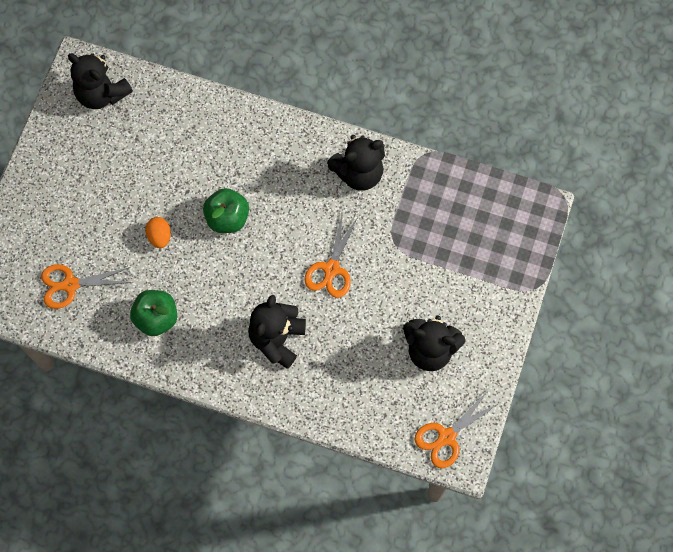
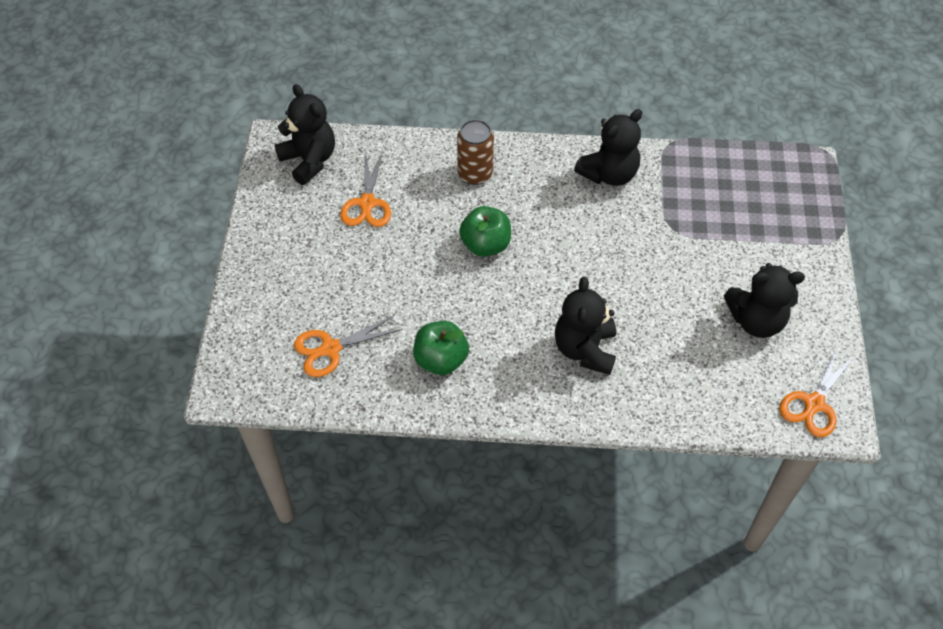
camera: 15 degrees left, 15 degrees down
black teddy bear [68,53,133,109] -> black teddy bear turned 150 degrees counterclockwise [275,84,335,185]
orange egg [145,217,171,248] -> none
orange scissors [305,211,358,298] -> orange scissors moved to [340,151,391,227]
none -> brown can [457,119,494,185]

